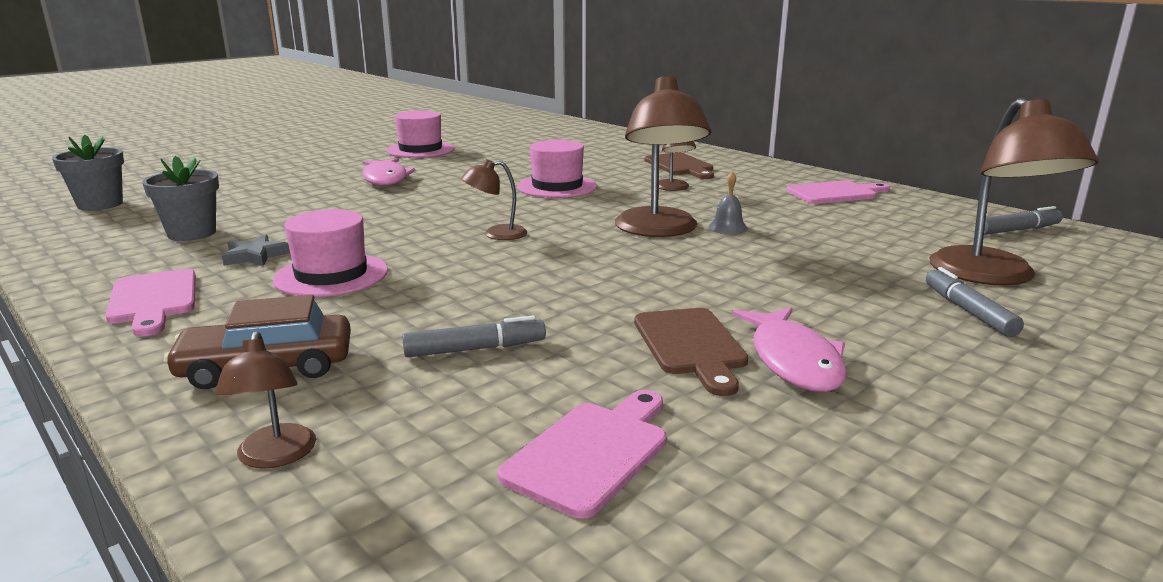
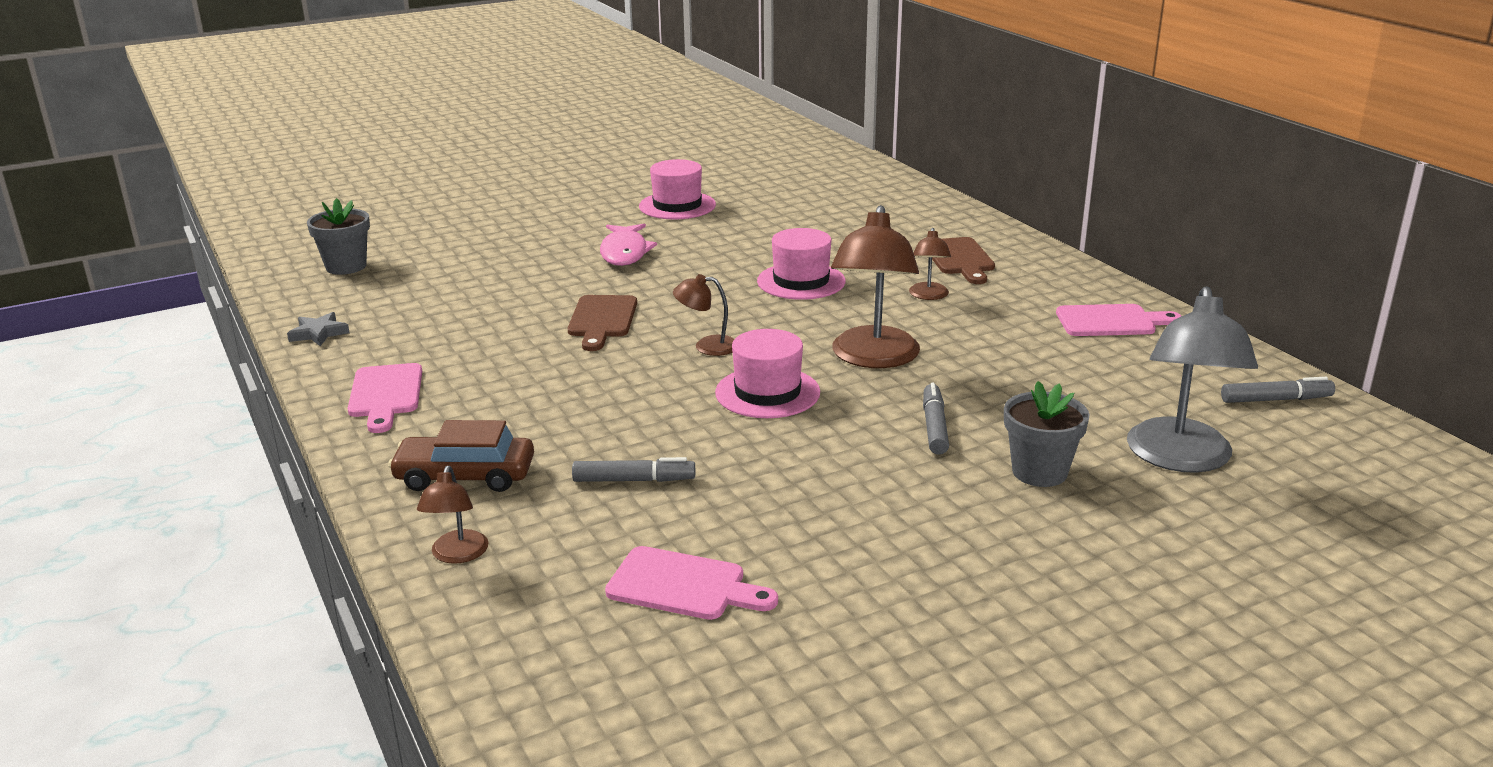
camera: 15 degrees right, 5 degrees up
grey flower pot [142,156,219,241] -> grey flower pot moved to [1004,381,1090,487]
grey star [222,235,290,266] -> grey star moved to [287,312,350,346]
pink hat [273,209,388,297] -> pink hat moved to [715,329,820,418]
pink cutting board [498,390,667,519] -> pink cutting board turned 60 degrees clockwise [605,546,778,620]
brown cutting board [634,308,749,396] -> brown cutting board moved to [568,295,637,351]
grey bell [708,171,748,234] -> none
pink fish [732,307,847,392] -> none
grey marker [926,267,1024,337] -> grey marker moved to [923,382,949,455]
brown lamp [929,98,1099,285] -> grey lamp [1127,286,1258,473]

